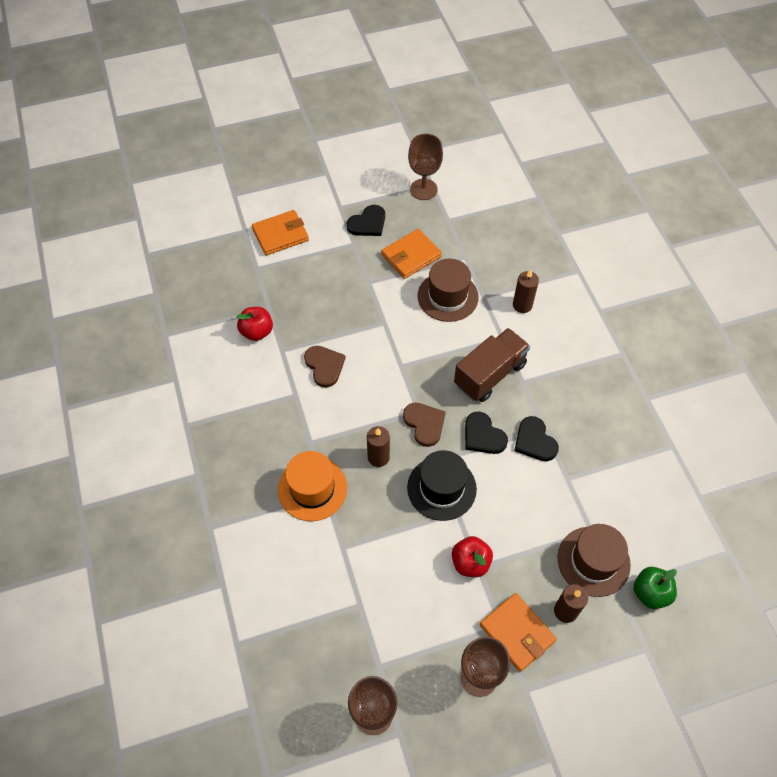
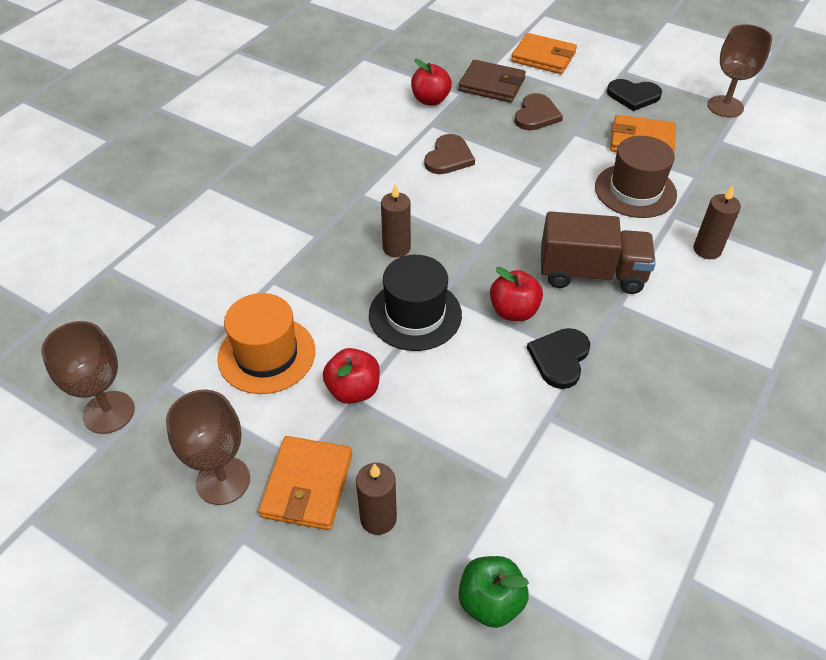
camera: 50 degrees right, 10 degrees down
orange hat [278,451,347,521] -> orange hat moved to [217,293,315,394]
brown heart [403,403,446,447] -> brown heart moved to [514,93,563,130]
black heart [465,412,508,454] -> red apple [490,267,543,321]
brown hat [558,524,631,597] -> none
none -> brown wallet [458,60,526,103]

